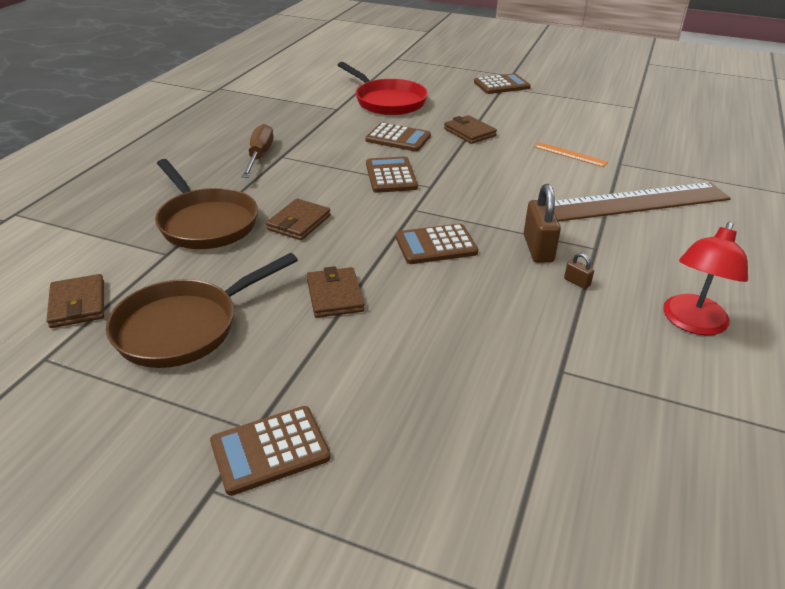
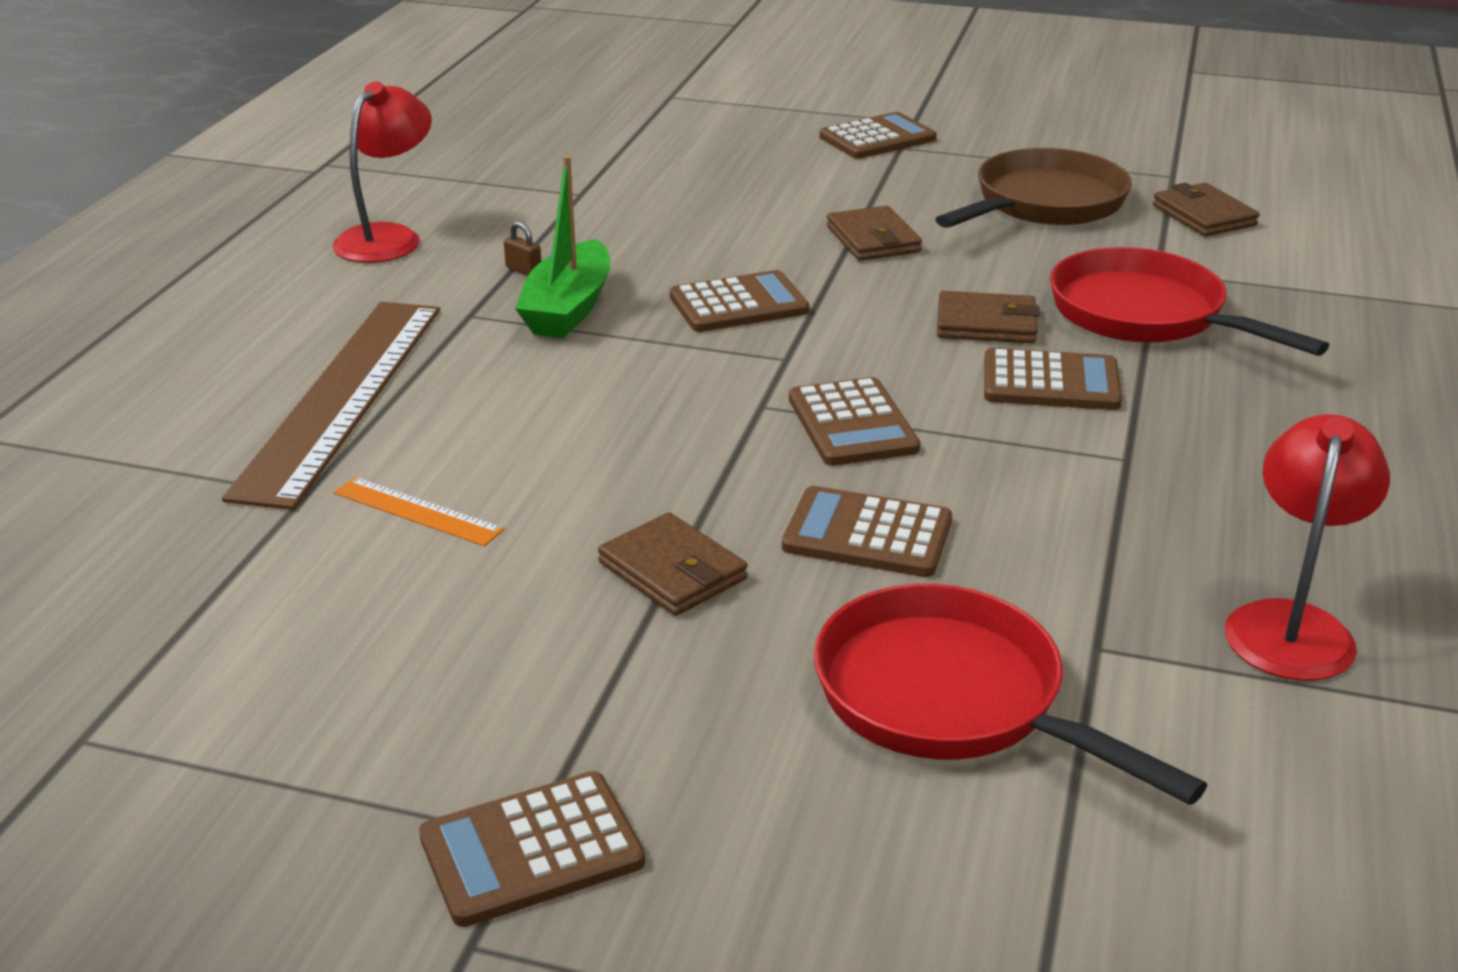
camera: 175 degrees right, 5 degrees down
brown pan [155,159,258,249] -> red pan [1050,247,1329,356]
brown screwdriver [242,124,273,178] -> none
brown wallet [266,199,331,240] -> brown wallet turned 75 degrees clockwise [937,291,1040,343]
brown padlock [524,184,561,263] -> green boat [515,155,610,338]
brown ruler [554,182,731,222] -> brown ruler turned 60 degrees counterclockwise [222,302,440,510]
none -> brown calculator [984,348,1122,410]
none -> red lamp [1225,414,1390,681]

